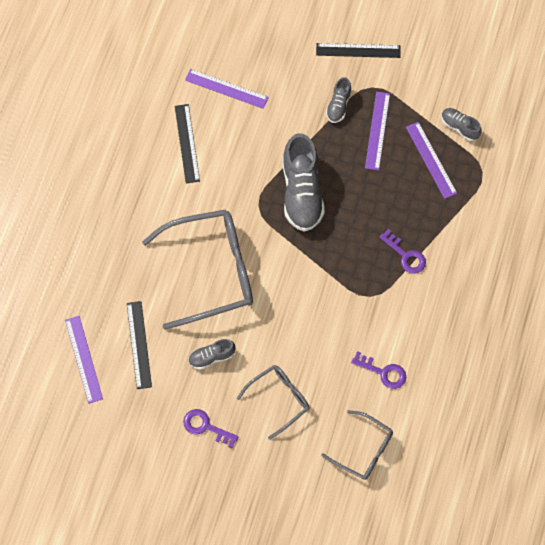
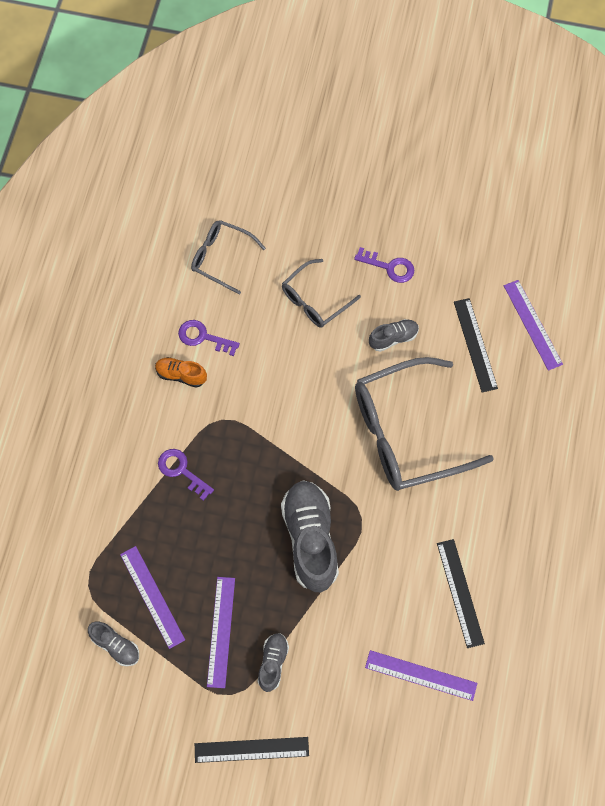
camera: 175 degrees right, 0 degrees up
none -> orange shoe [155,357,207,388]

